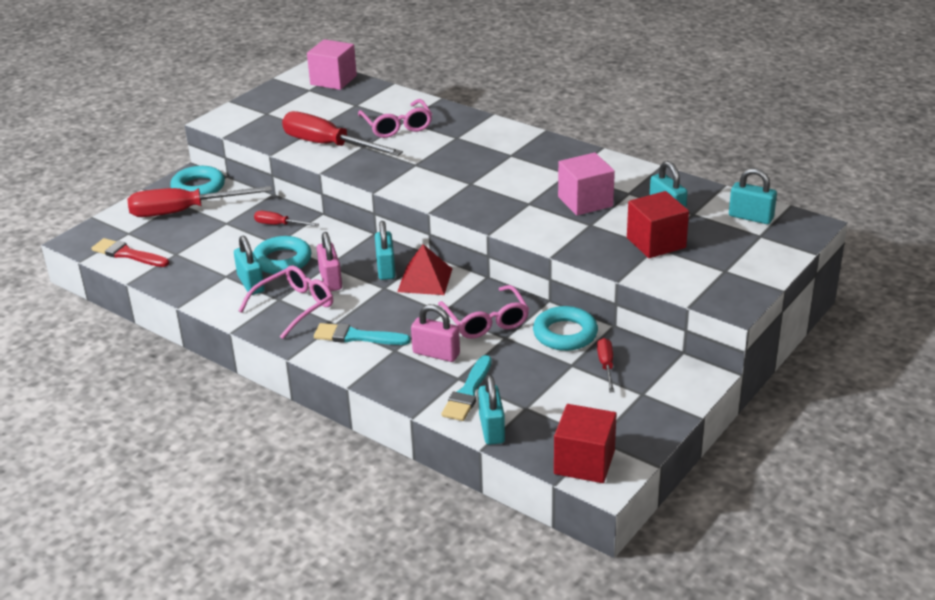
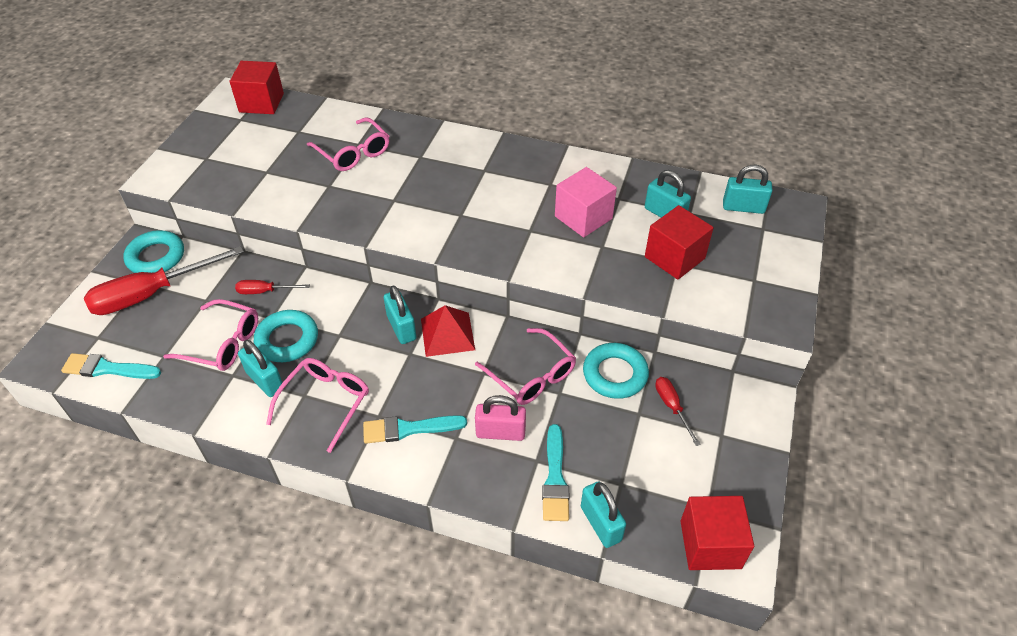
camera: 20 degrees left, 15 degrees up
red brush [92,238,169,267] -> turquoise brush [61,353,161,379]
red screwdriver [282,111,403,156] -> none
pink cube [307,39,357,90] -> red cube [229,61,284,114]
pink padlock [317,232,342,291] -> none
none -> pink glasses [163,299,258,371]

